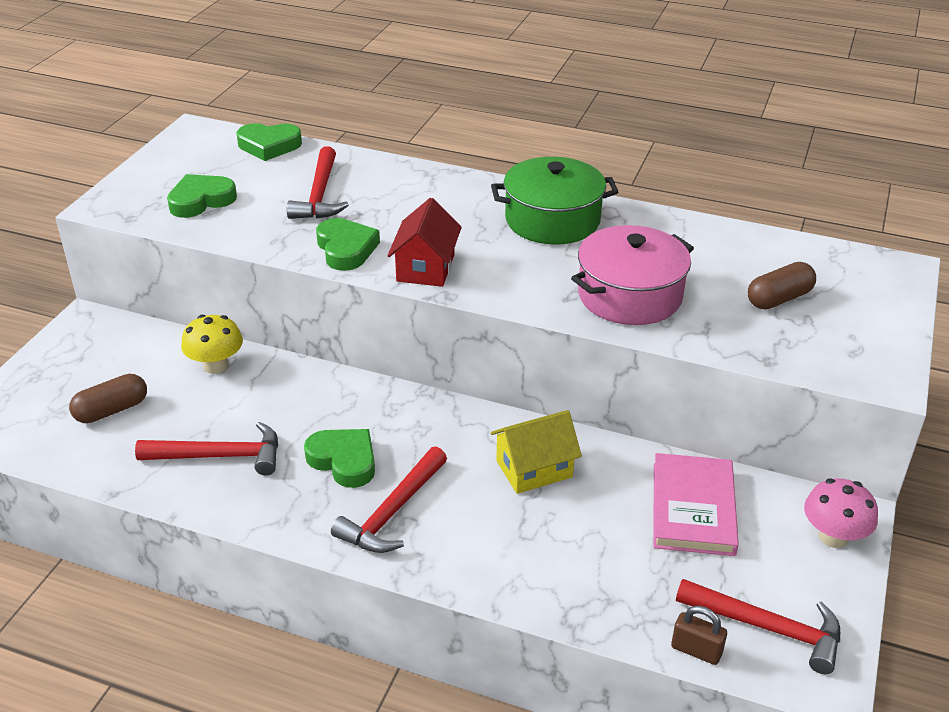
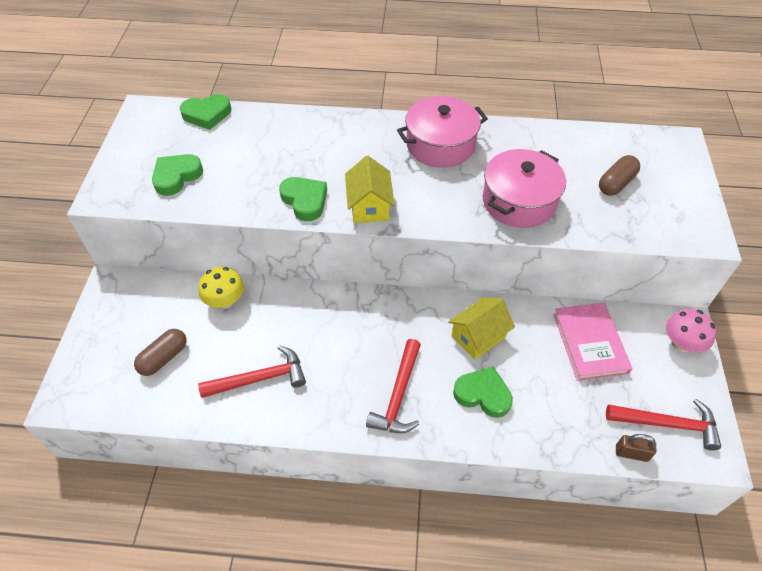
camera: 15 degrees left, 15 degrees up
red hammer [287,146,349,219] -> none
green heart [304,429,375,488] -> green heart moved to [453,366,513,418]
red house [387,198,462,287] -> yellow house [345,156,395,223]
green pot [491,157,618,244] -> pink pot [397,96,488,168]

